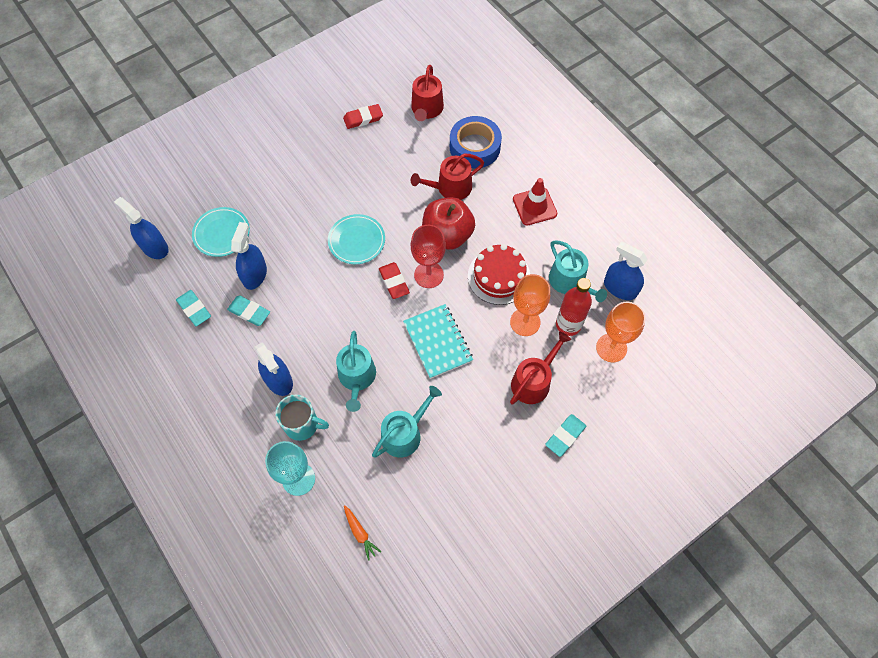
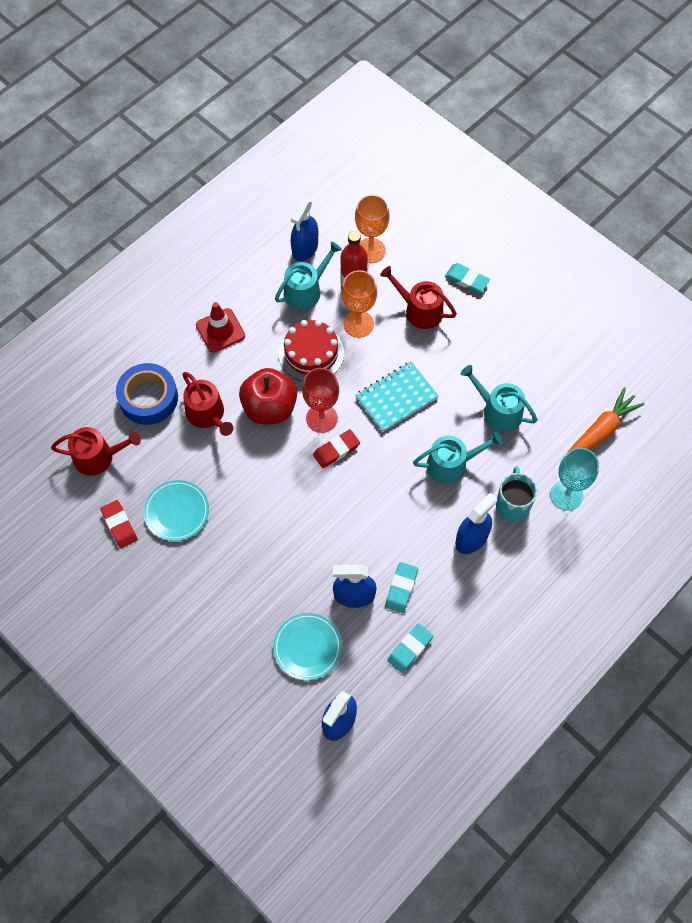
camera: 100 degrees left, 0 degrees up
turquoise plate [328,214,385,264] -> turquoise plate moved to [144,480,209,541]
orange carrot [344,505,381,561] -> orange carrot [567,387,645,453], size x1.90

